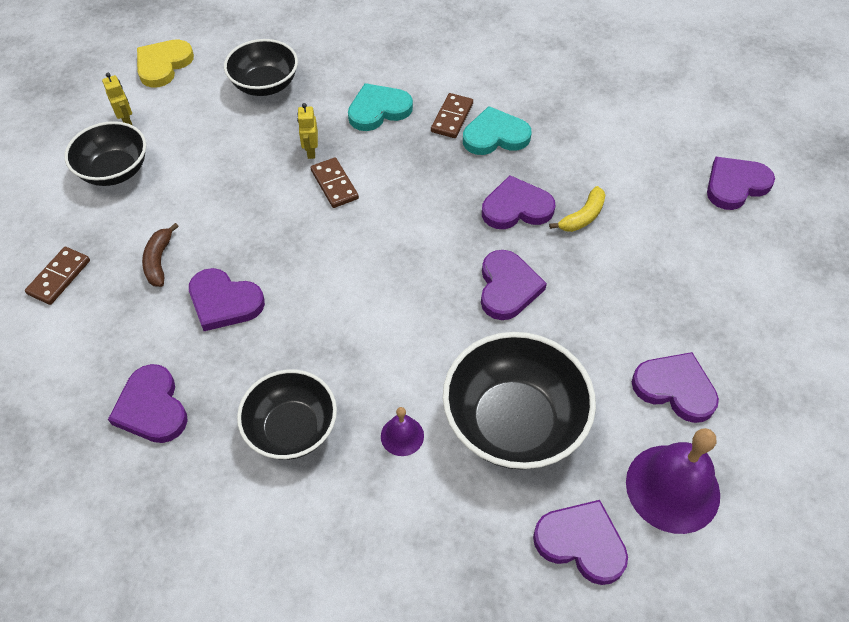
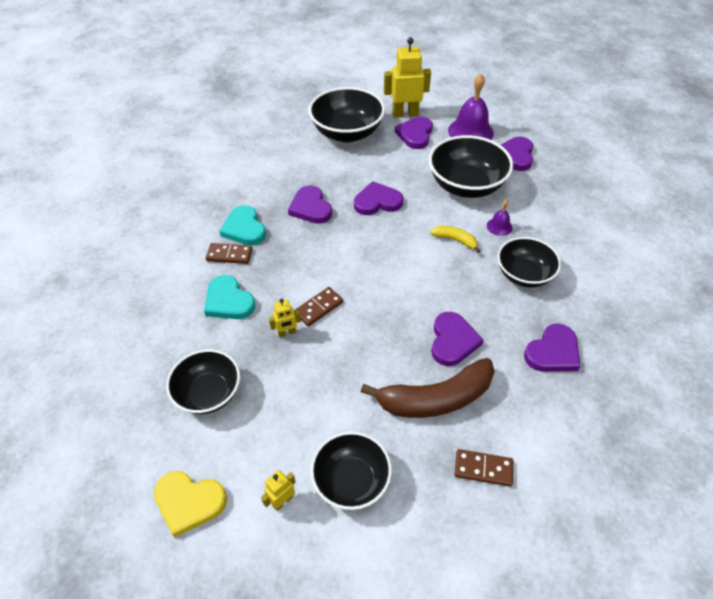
camera: 105 degrees left, 5 degrees down
brown banana [142,223,179,287] -> brown banana [361,358,495,418], size x2.08
yellow banana [549,186,605,232] -> yellow banana moved to [430,226,480,253]
purple heart [707,157,775,210] -> none
none -> black bowl [309,87,385,142]
none -> yellow robot [384,37,431,118]

